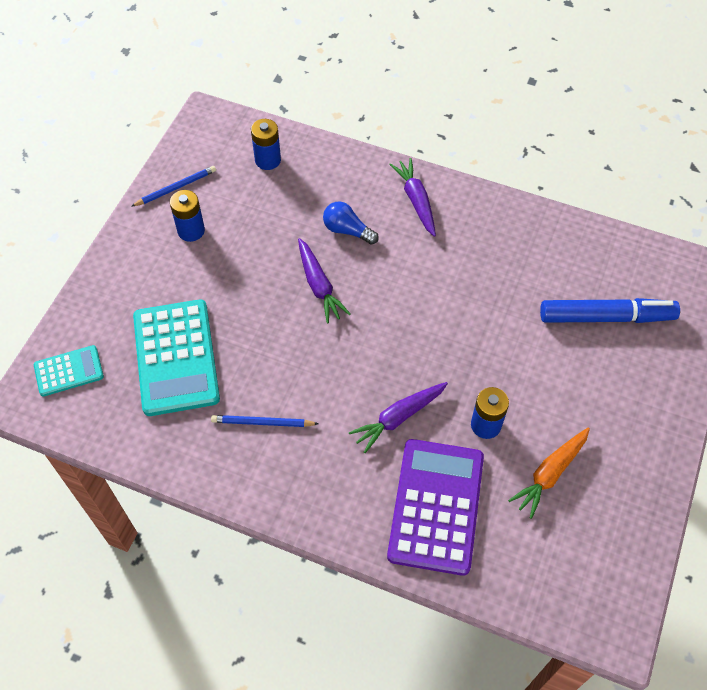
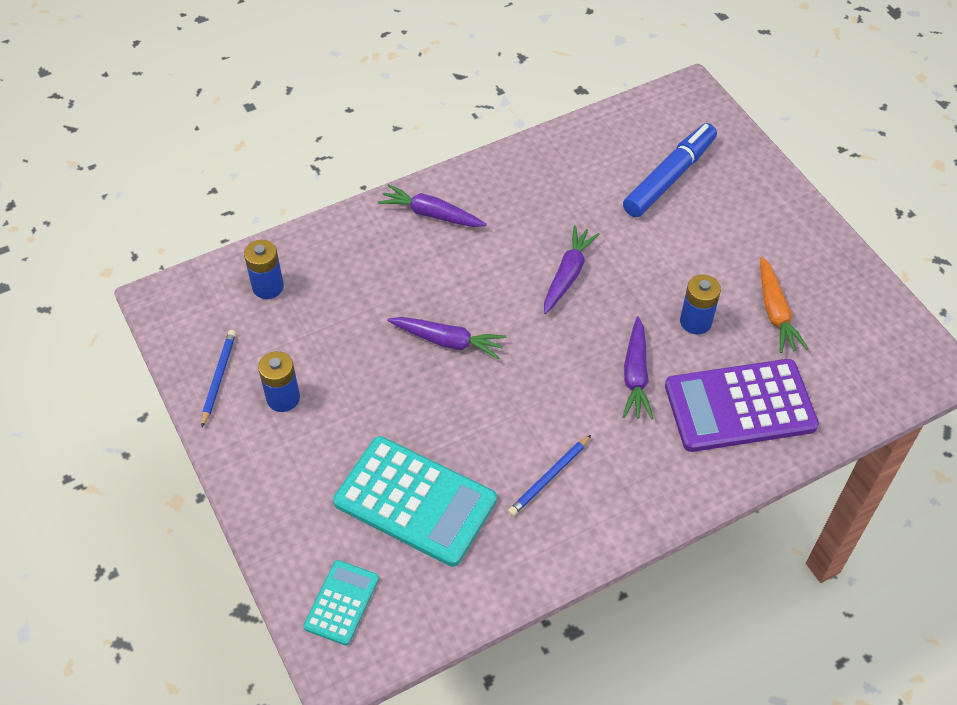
camera: 50 degrees left, 5 degrees down
blue light bulb [323,201,379,245] -> none
purple calculator [387,439,484,576] -> purple calculator turned 60 degrees counterclockwise [665,359,819,452]
none -> purple carrot [544,225,600,314]

